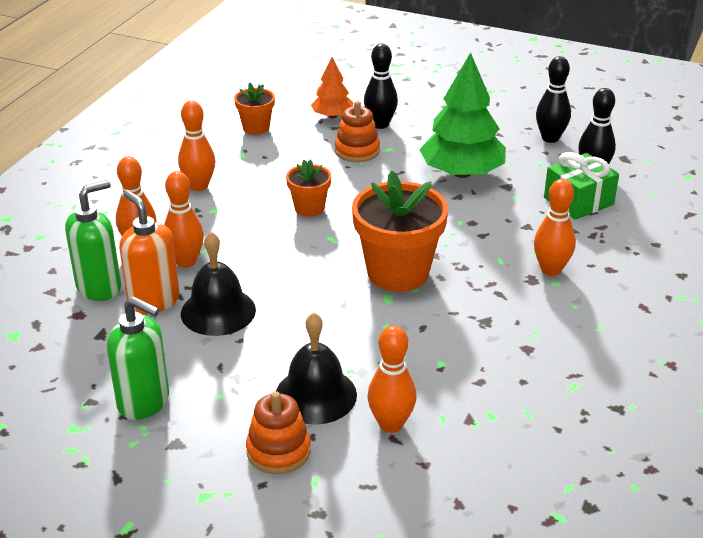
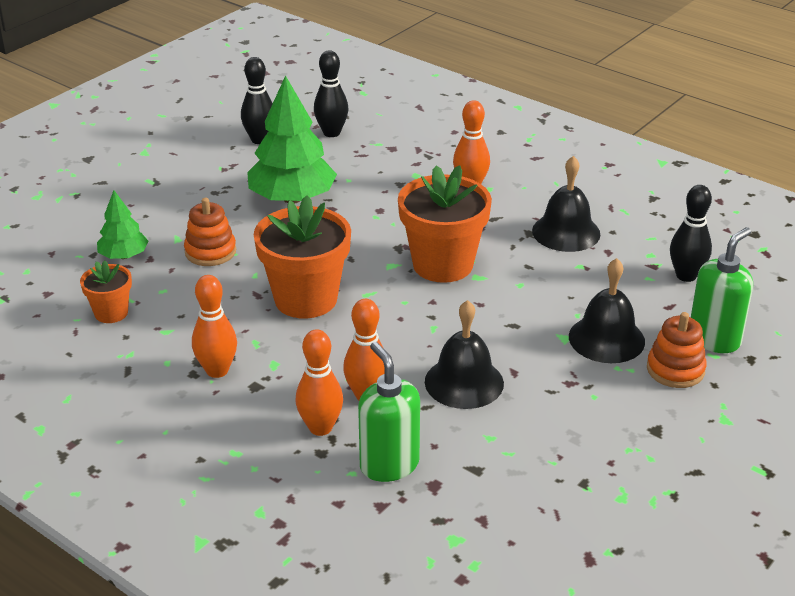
camera: 75 degrees left, 0 degrees up
green soap dispenser [107,296,169,420] -> green soap dispenser moved to [691,227,753,353]
orange soap dispenser [119,190,180,314] -> none
orange flower pot [286,159,331,217] -> orange flower pot [254,195,351,318], size x1.92
orange tree [311,57,353,118] -> green tree [97,190,149,259]
black bowling pin [364,44,398,129] -> black bowling pin moved to [670,185,712,282]
orange bowling pin [367,325,416,433] -> none
green gift [544,152,619,220] -> none
none -> black bell [532,156,600,252]

